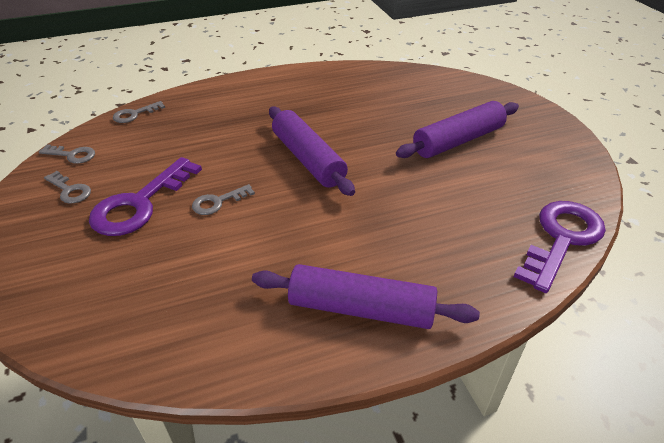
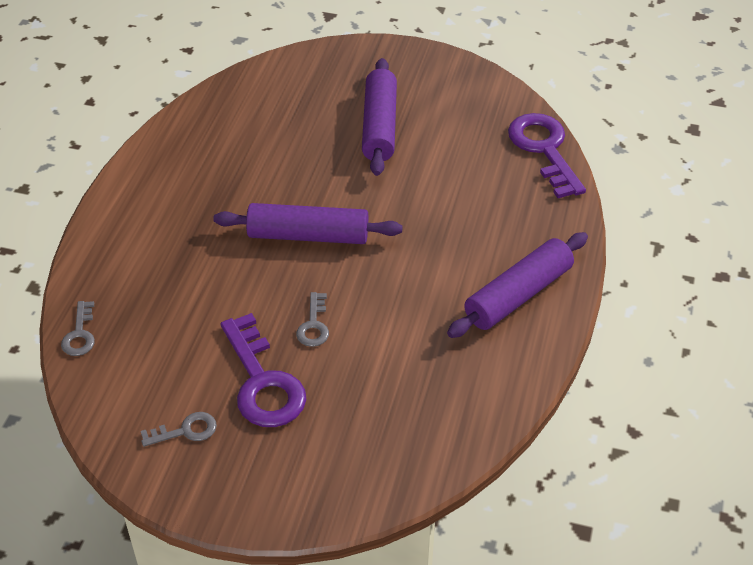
camera: 55 degrees left, 5 degrees up
grey key [39,144,95,164] -> none

